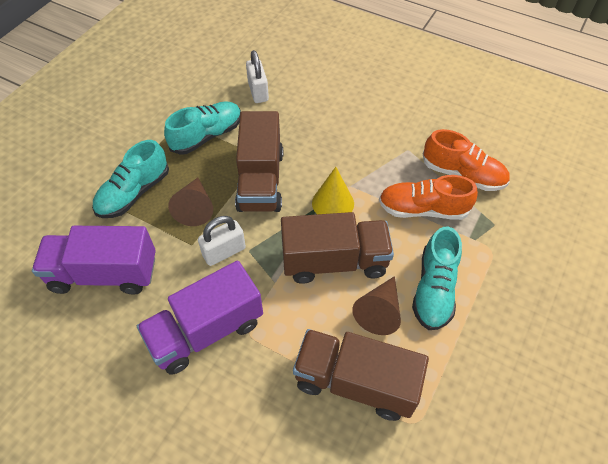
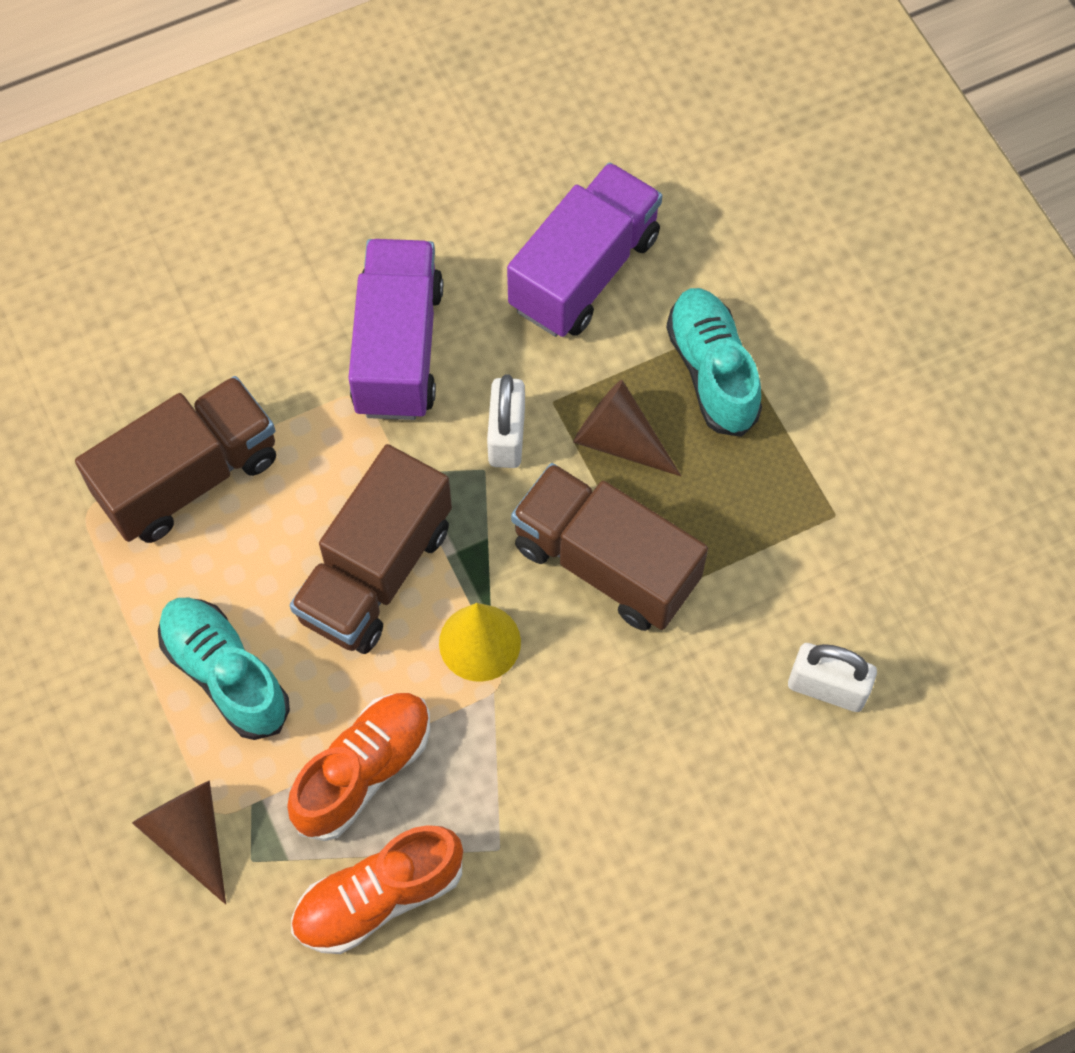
camera: 125 degrees right, 10 degrees up
turquoise shoe [164,101,241,155] -> none
brown cone [352,276,401,335] -> brown cone moved to [132,780,226,905]

